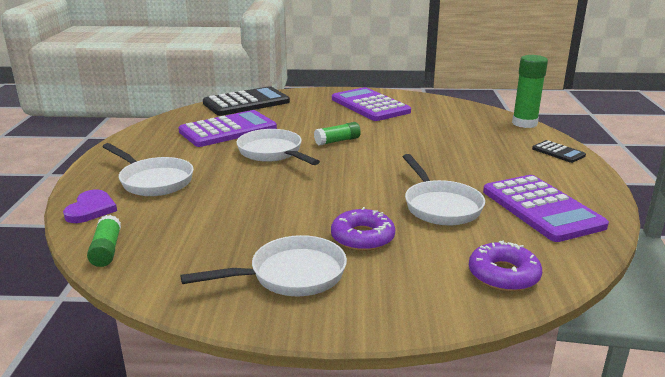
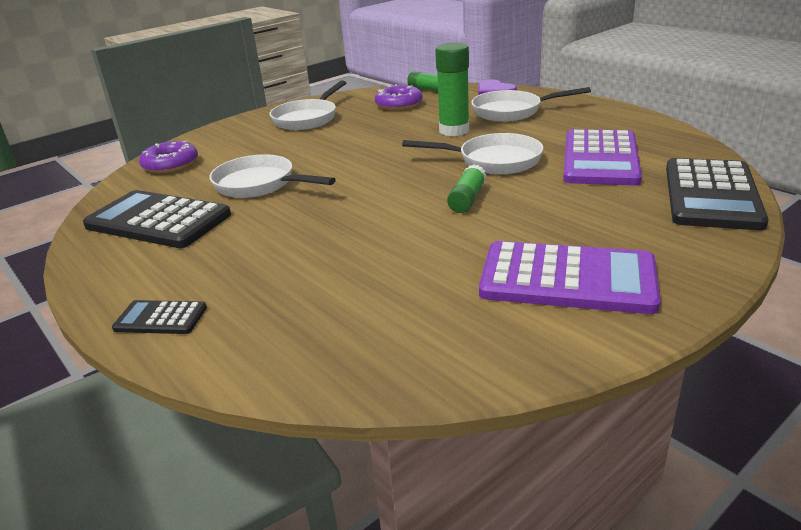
camera: 140 degrees right, 5 degrees up
purple donut [331,207,395,251] -> purple donut moved to [375,84,423,110]
purple calculator [483,175,609,242] -> black calculator [83,190,231,248]
green glue stick [512,55,548,128] -> green glue stick moved to [435,43,469,136]

